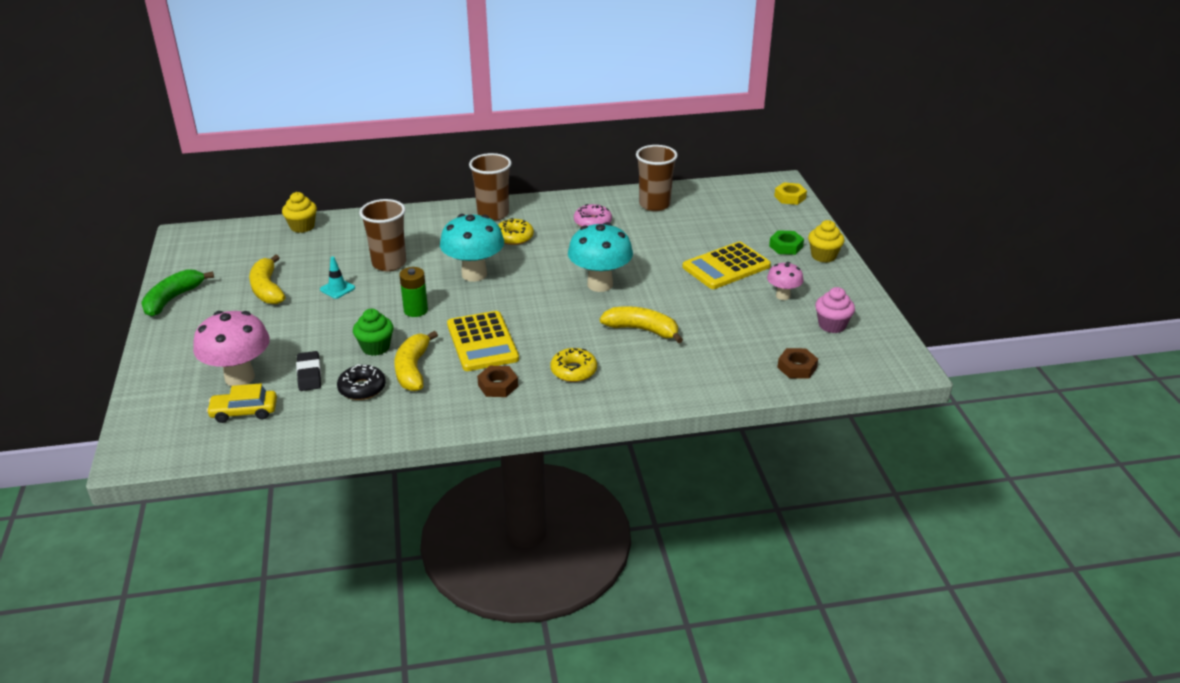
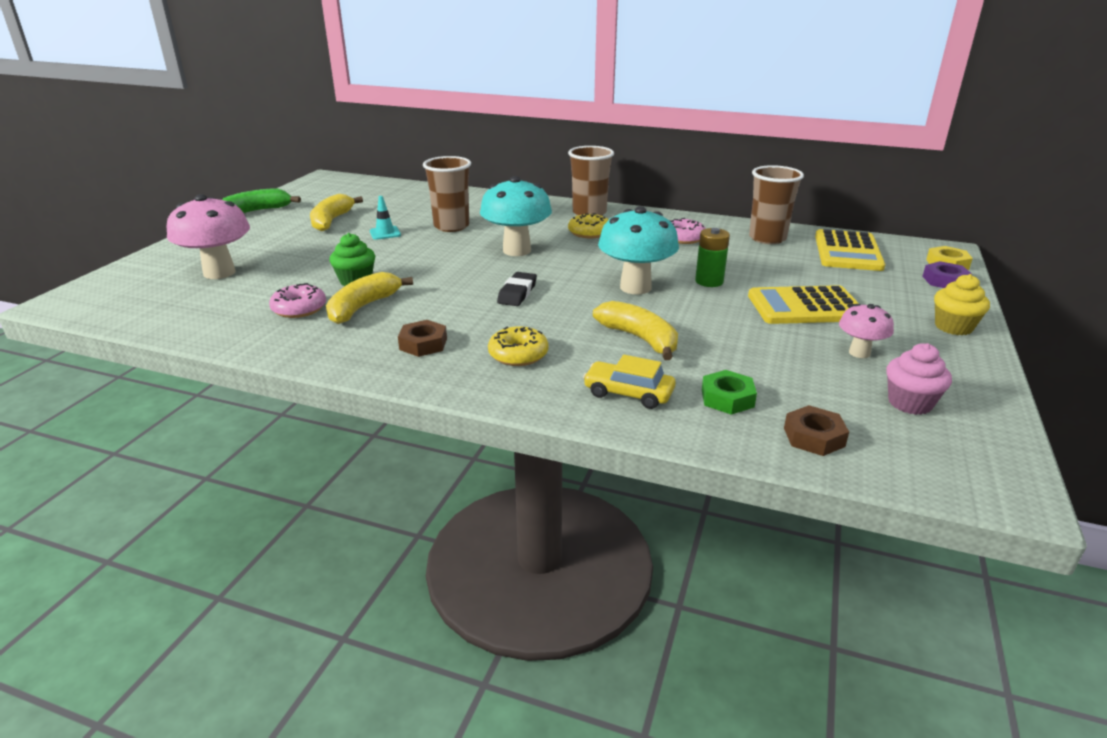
camera: 30 degrees right, 5 degrees down
yellow car [206,383,277,423] -> yellow car moved to [583,355,676,409]
yellow cupcake [282,192,317,233] -> none
black eraser [296,351,321,391] -> black eraser moved to [497,272,537,306]
black donut [337,364,386,400] -> pink donut [269,283,326,318]
green battery [399,267,428,317] -> green battery moved to [695,228,730,287]
yellow calculator [447,311,519,371] -> yellow calculator moved to [815,229,885,271]
green nut [769,230,804,255] -> green nut moved to [702,370,757,415]
none -> purple nut [922,261,971,288]

